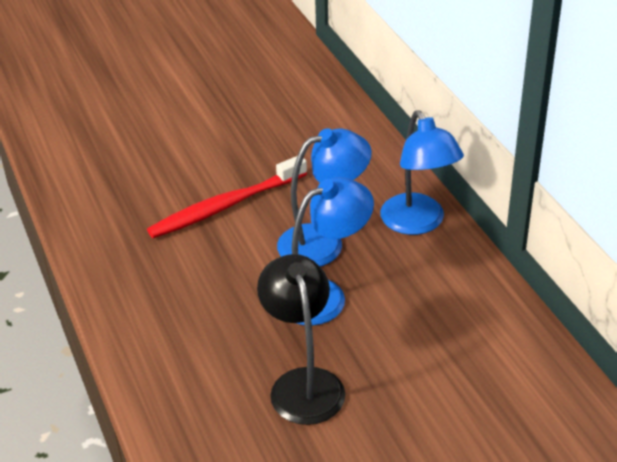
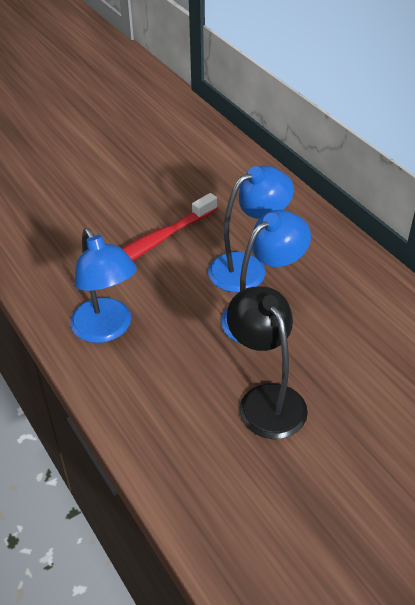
camera: 10 degrees left, 5 degrees up
blue lamp [380,110,464,235] -> blue lamp moved to [70,228,137,343]

